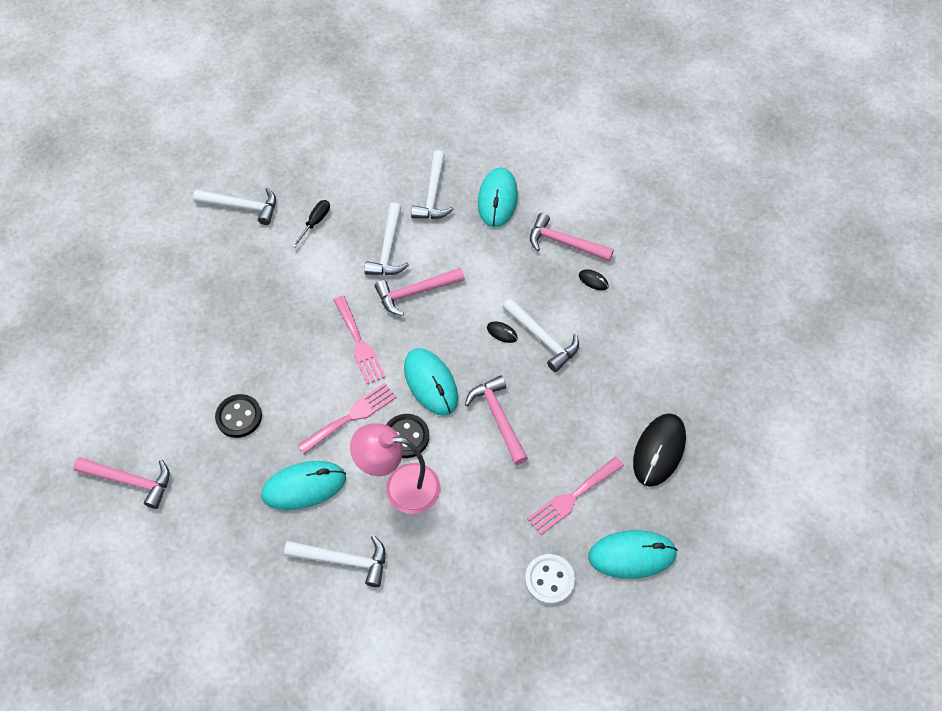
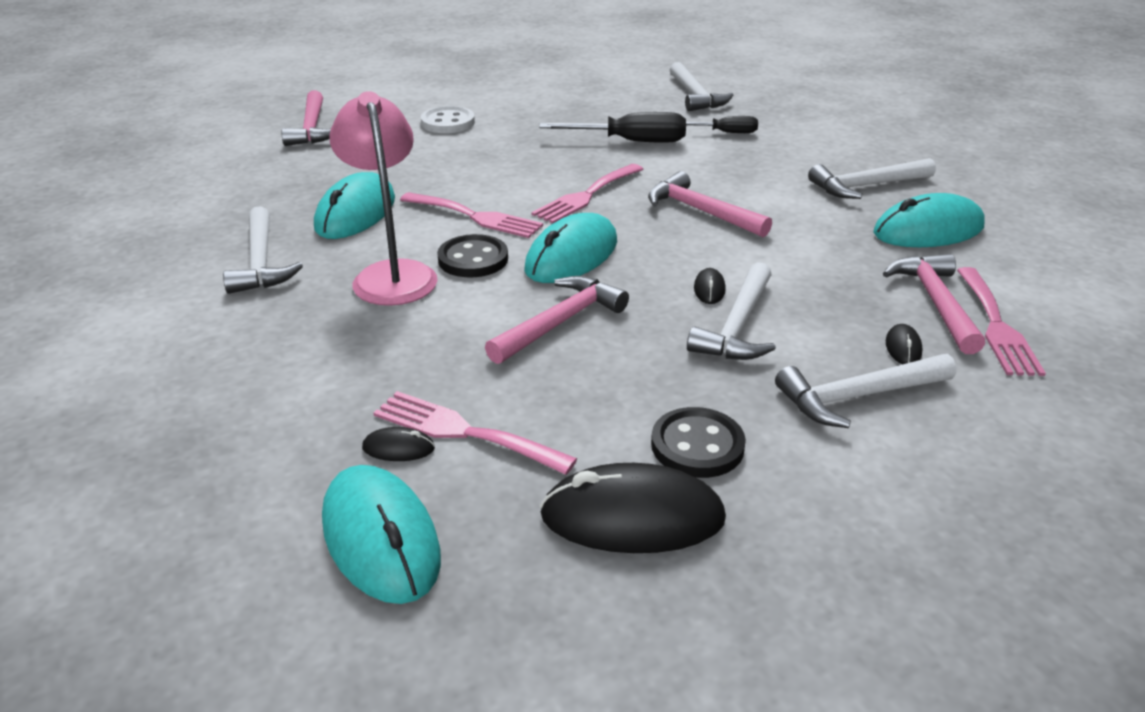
camera: 65 degrees right, 25 degrees down
black button [215,394,262,438] -> black button moved to [651,407,746,478]
turquoise mouse [262,461,346,510] -> turquoise mouse turned 60 degrees clockwise [314,172,395,239]
white hammer [364,202,409,275] -> white hammer moved to [775,354,956,428]
white button [525,554,575,605] -> white button moved to [421,106,475,133]
none -> black mouse [362,427,435,461]
none -> black screwdriver [539,112,686,143]
none -> pink fork [957,267,1046,376]

